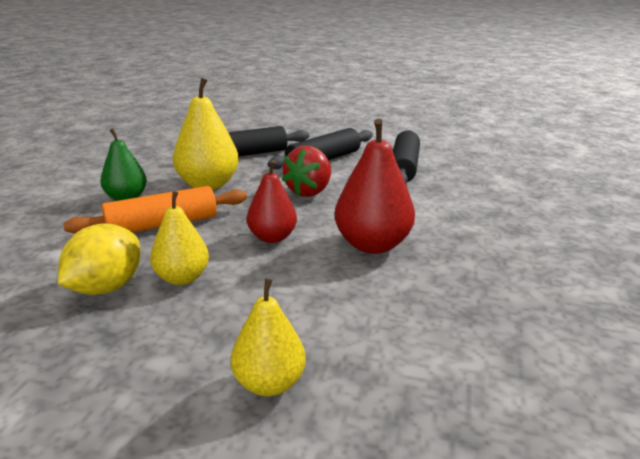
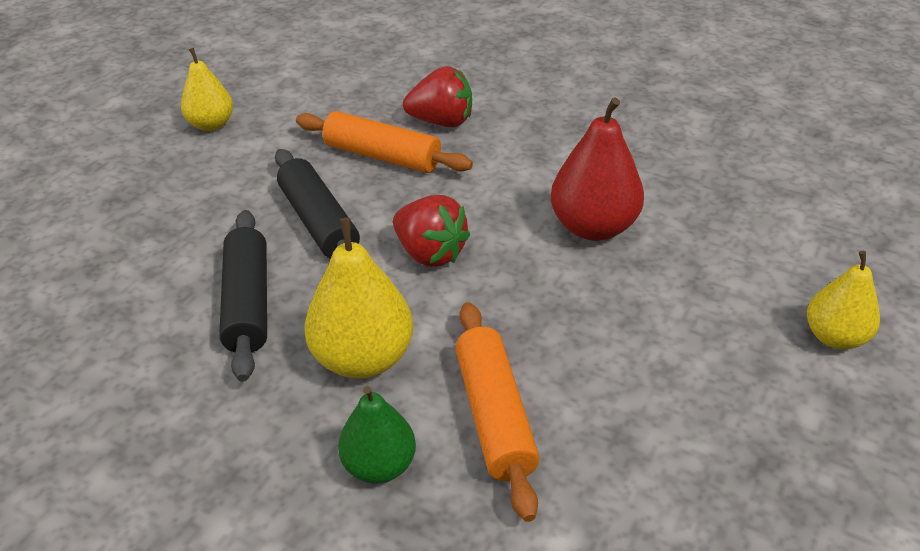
camera: 75 degrees left, 15 degrees up
yellow lemon [58,223,140,295] -> none
yellow pear [150,191,209,285] -> yellow pear moved to [181,48,233,131]
red pear [247,160,297,243] -> none
black rolling pin [393,130,420,183] -> orange rolling pin [296,111,473,173]
none -> red strawberry [403,66,472,127]

